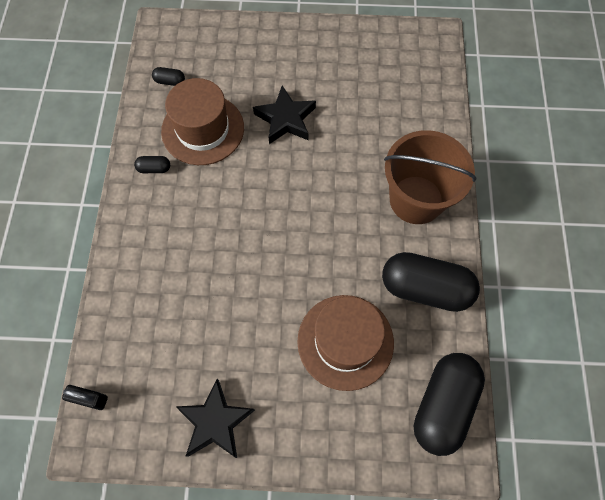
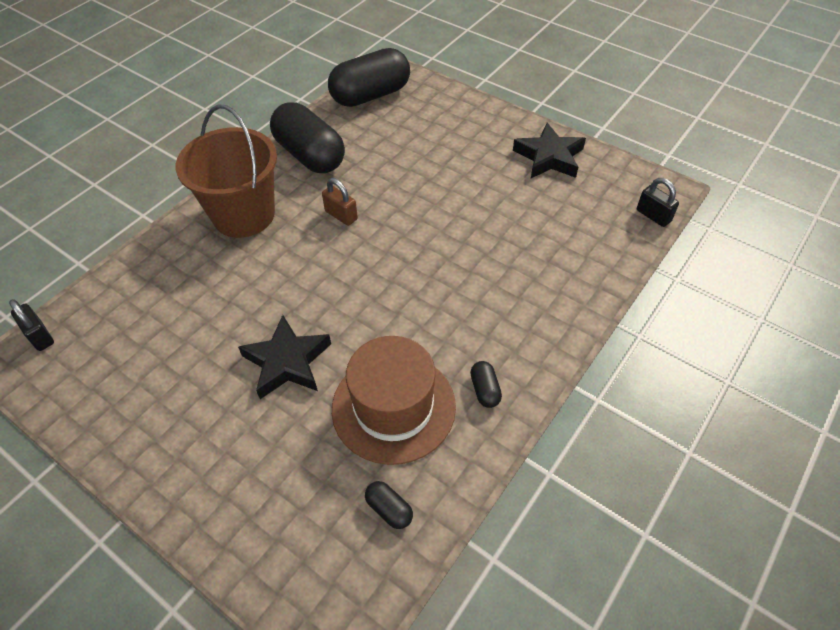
camera: 145 degrees left, 15 degrees down
black capsule [134,156,170,173] -> black capsule turned 45 degrees clockwise [470,361,502,408]
brown hat [297,295,394,391] -> none
none -> black padlock [9,299,54,351]
none -> brown padlock [322,178,358,226]

